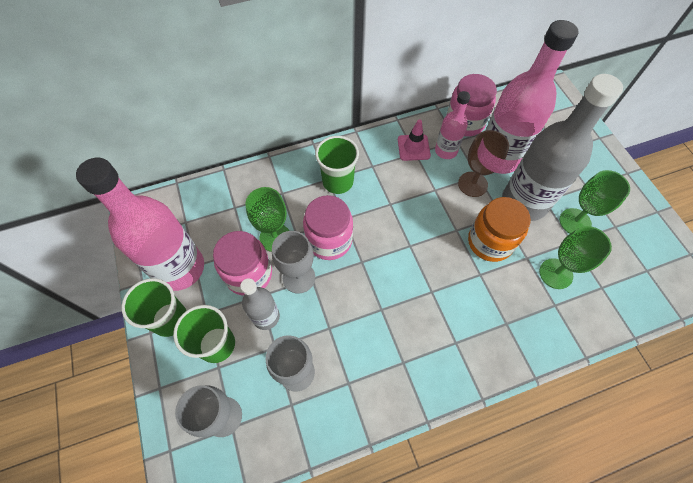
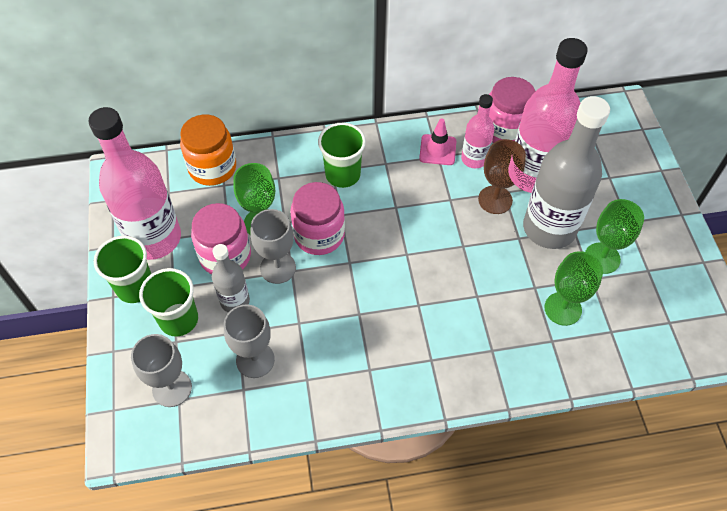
camera: 10 degrees right, 5 degrees down
orange jar [468,197,531,262] -> orange jar moved to [180,115,236,186]

